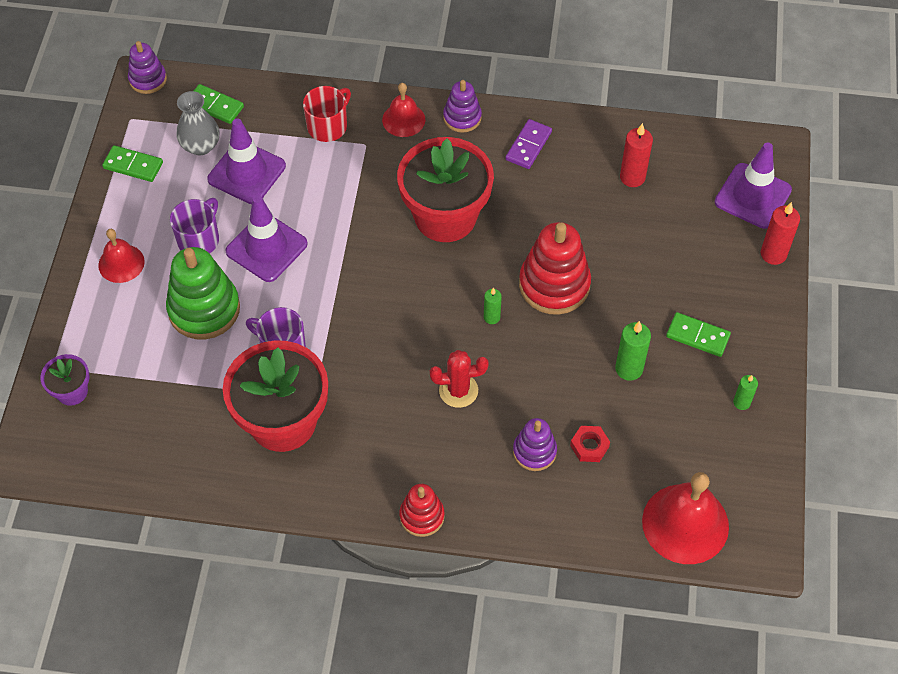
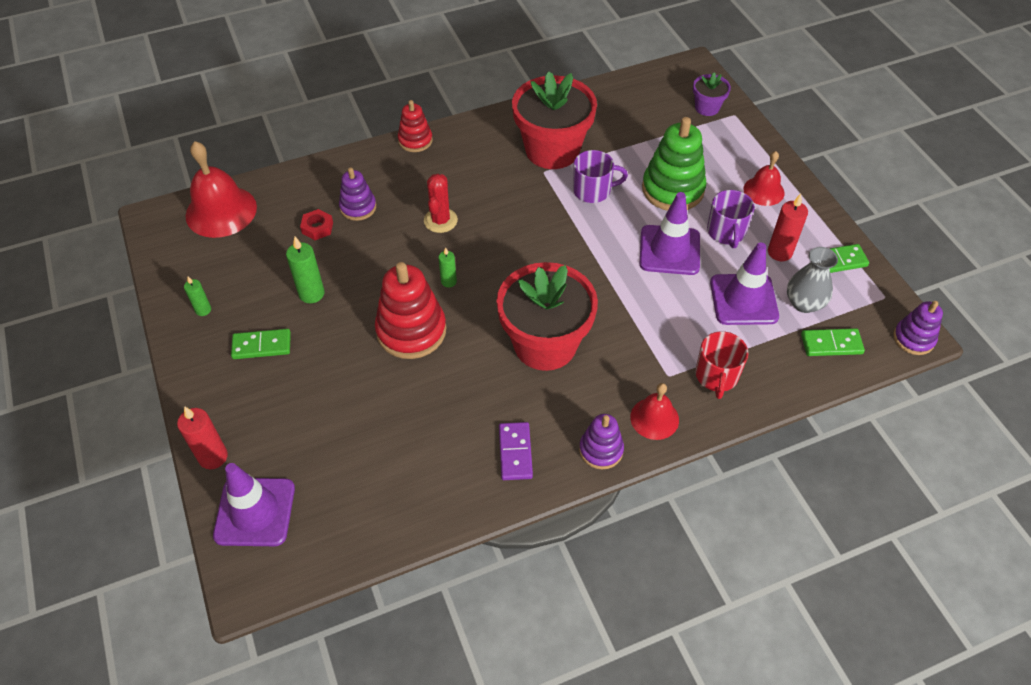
camera: 150 degrees right, 5 degrees down
red cactus [430,350,489,408] -> red cactus turned 45 degrees counterclockwise [424,174,458,233]
red candle [620,123,653,187] -> red candle moved to [768,194,808,261]

